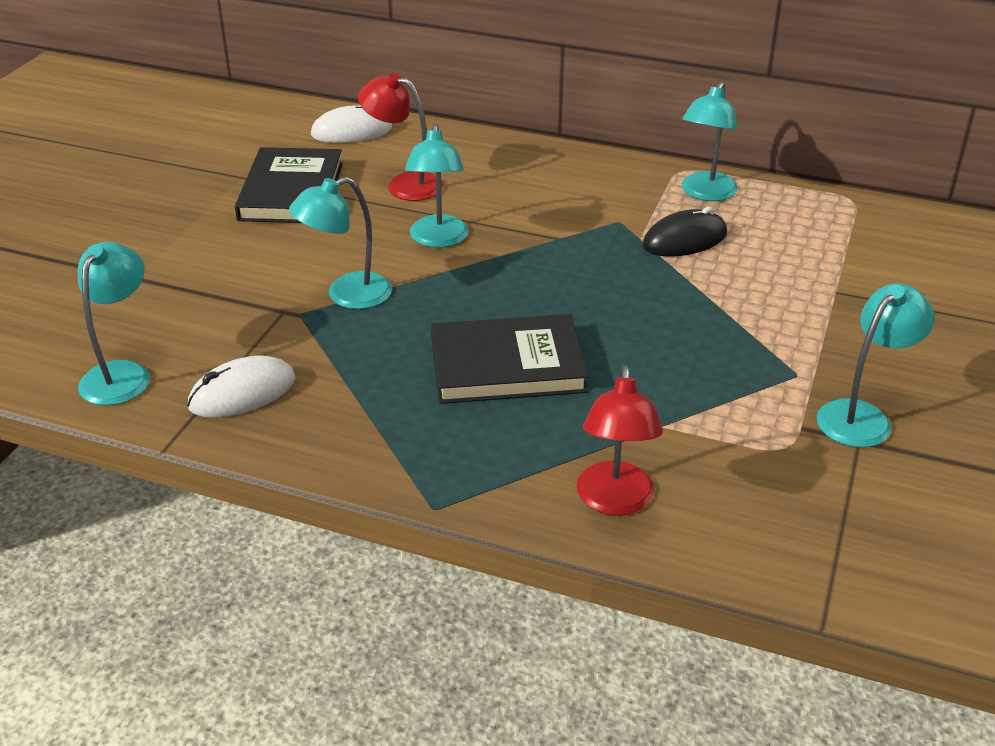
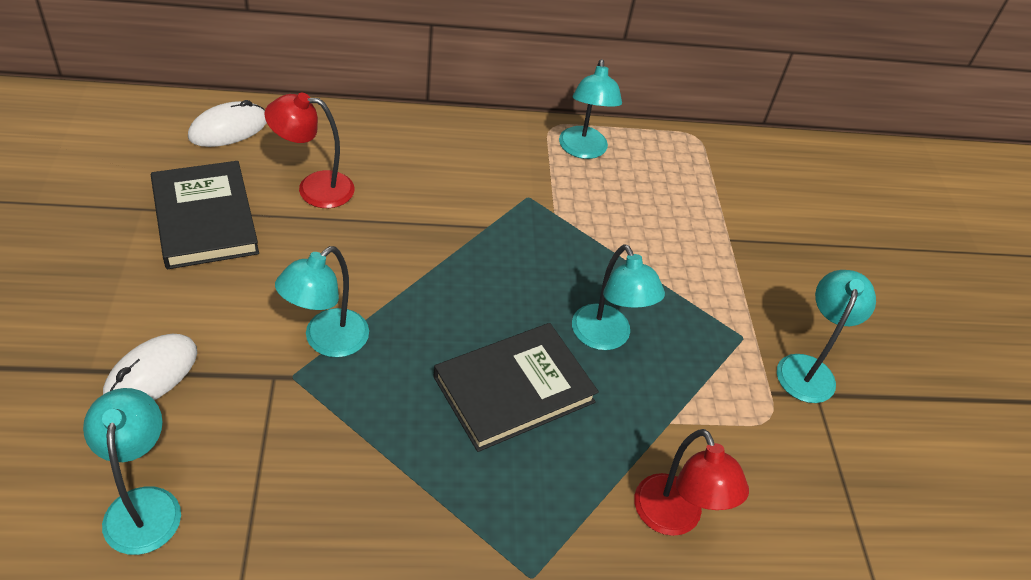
camera: 30 degrees left, 10 degrees up
white mouse [187,355,296,418] -> white mouse moved to [103,334,197,400]
turquoise lamp [405,123,469,248] -> turquoise lamp moved to [572,244,665,350]
black mouse [642,207,727,257] -> none

